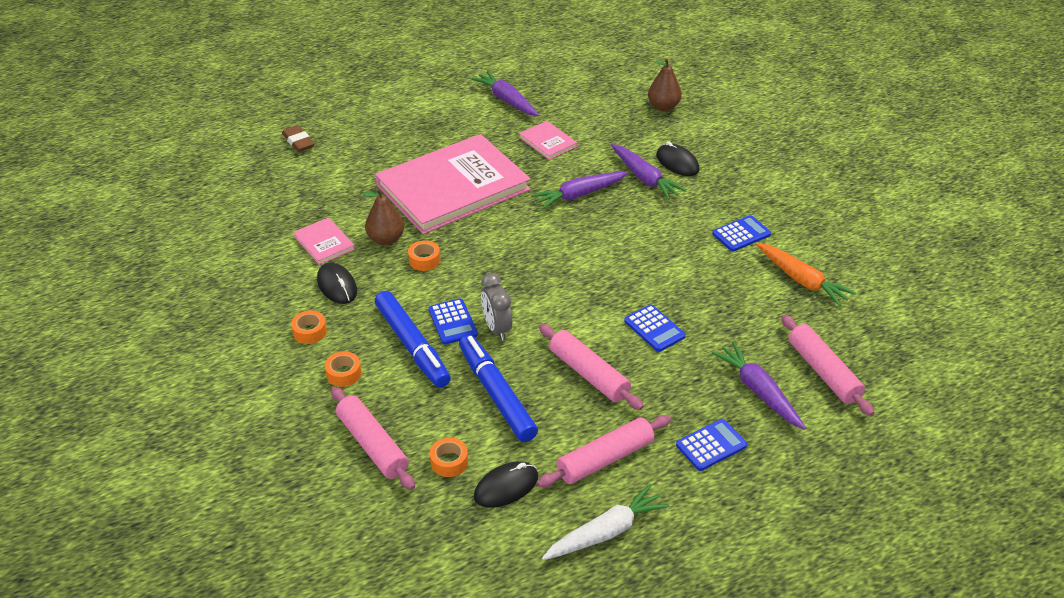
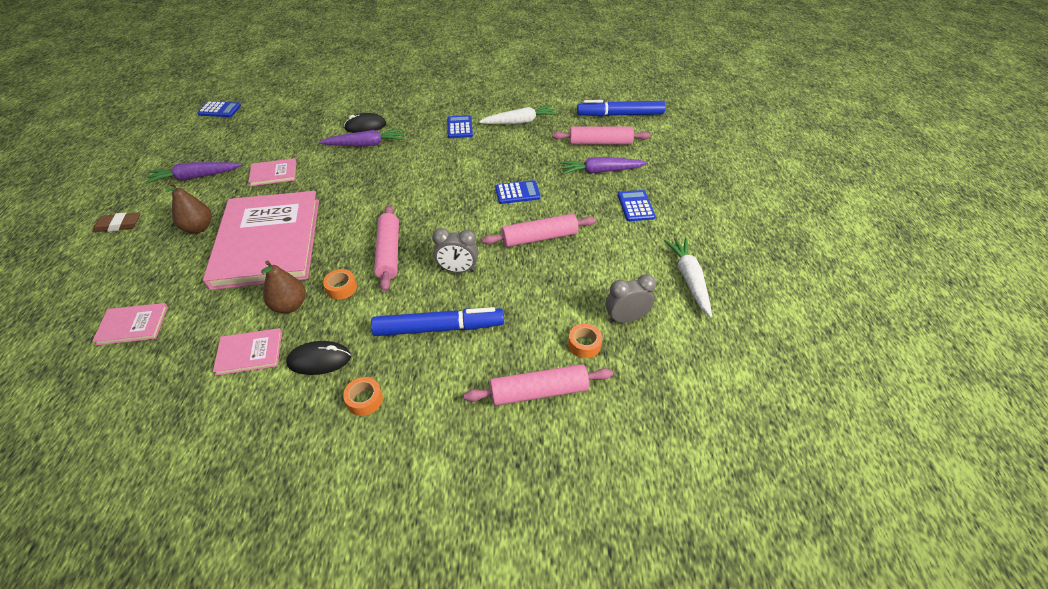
camera: 65 degrees left, 5 degrees up
brown eraser [282,125,315,152] -> brown eraser moved to [93,212,140,232]
orange tape [325,351,362,387] -> none
blue calculator [428,299,478,345] -> blue calculator moved to [197,101,241,117]
blue marker [459,335,538,442] -> blue marker moved to [577,100,665,117]
black mouse [474,461,538,508] -> grey clock [606,274,656,323]
purple carrot [531,171,628,210] -> none
pink rolling pin [537,415,671,487] -> pink rolling pin moved to [374,206,399,291]
brown pear [648,58,682,111] -> brown pear moved to [166,182,212,233]
orange carrot [756,243,856,306] -> white carrot [479,105,557,124]
none -> pink book [92,303,168,345]

